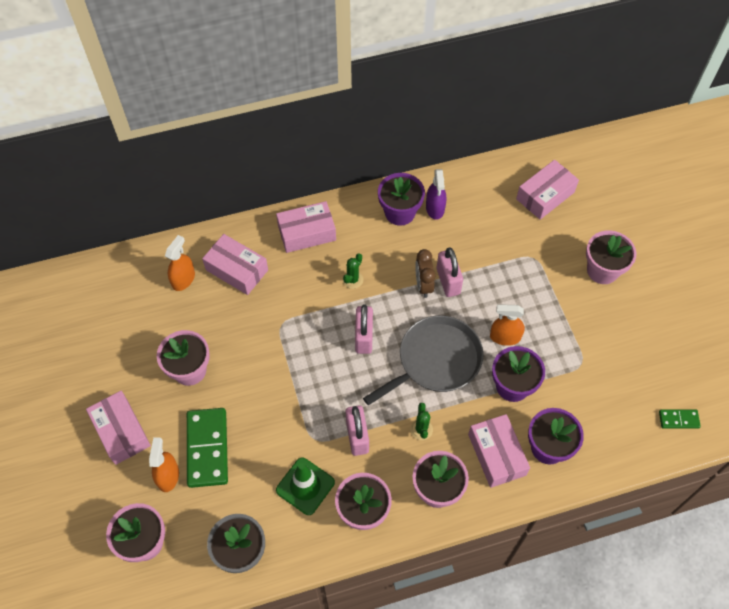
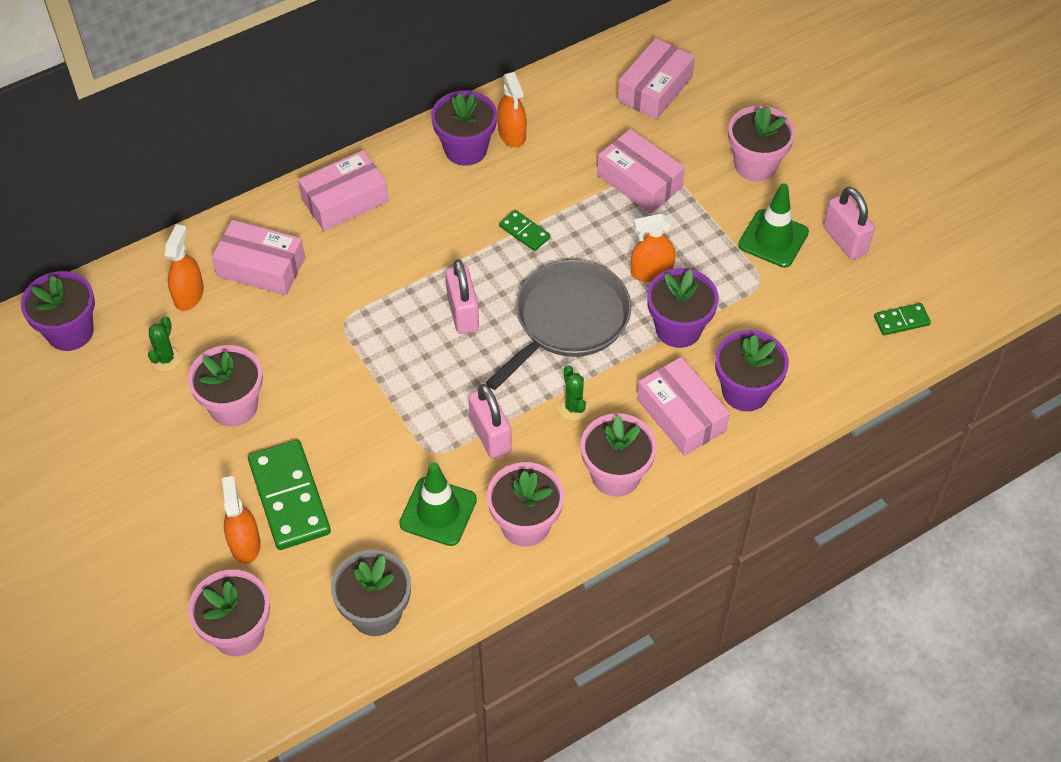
camera: 15 degrees left, 5 degrees down
pink box [86,391,151,465] -> pink box moved to [597,129,685,214]
green cactus [343,253,363,289] -> green cactus moved to [148,316,182,372]
brown clock [415,249,436,298] -> green domino [499,209,551,251]
purple spray bottle [426,169,446,220] -> orange spray bottle [497,72,527,148]
pink padlock [437,248,463,297] -> pink padlock moved to [823,187,875,260]
none -> purple flower pot [21,271,95,351]
none -> green traffic cone [738,183,809,268]

